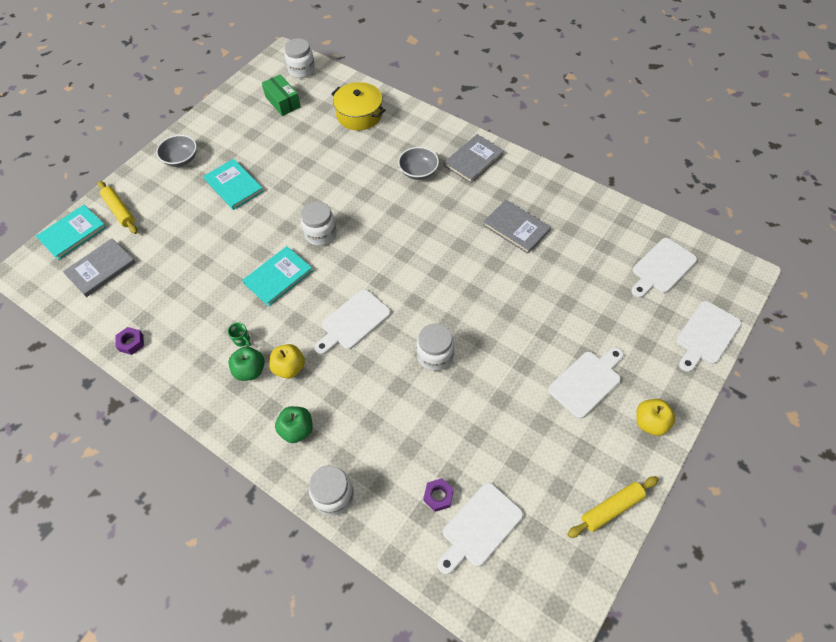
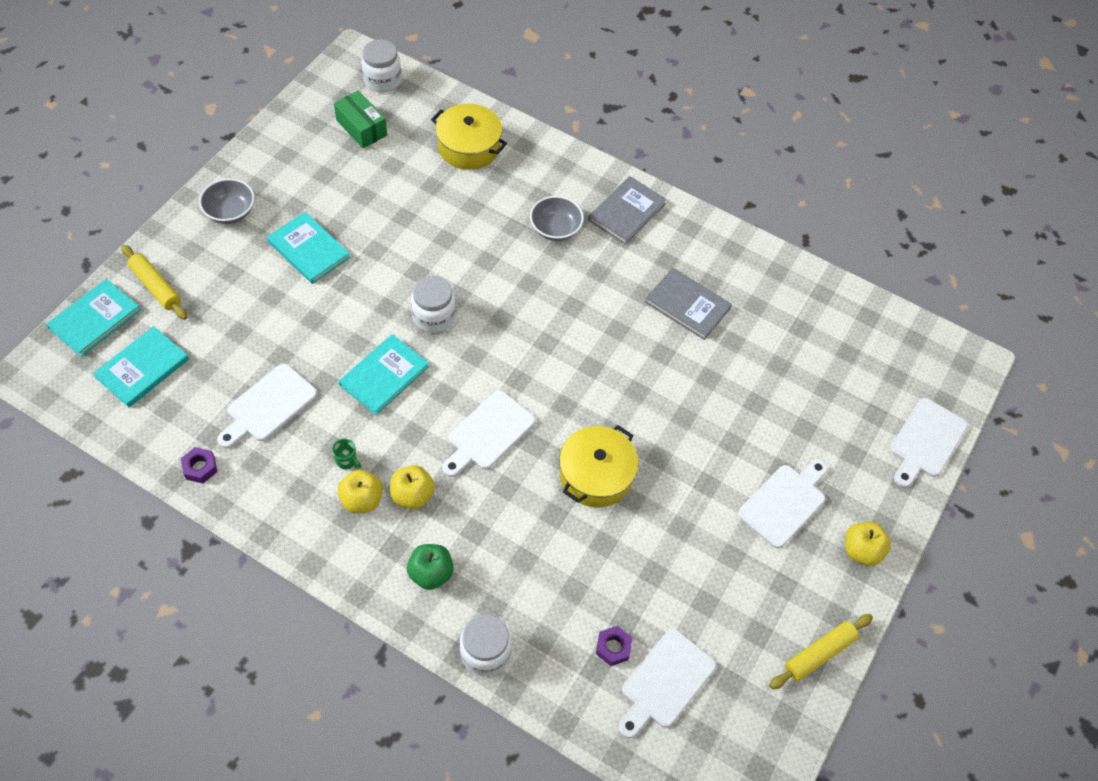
camera: 10 degrees left, 0 degrees up
grey book [63,238,136,297] -> turquoise book [93,326,189,407]
green apple [228,346,265,381] -> yellow apple [337,470,383,513]
white jar [416,323,454,371] -> yellow pot [559,425,638,507]
white cutting board [631,238,697,298] -> white cutting board moved to [217,363,318,449]

